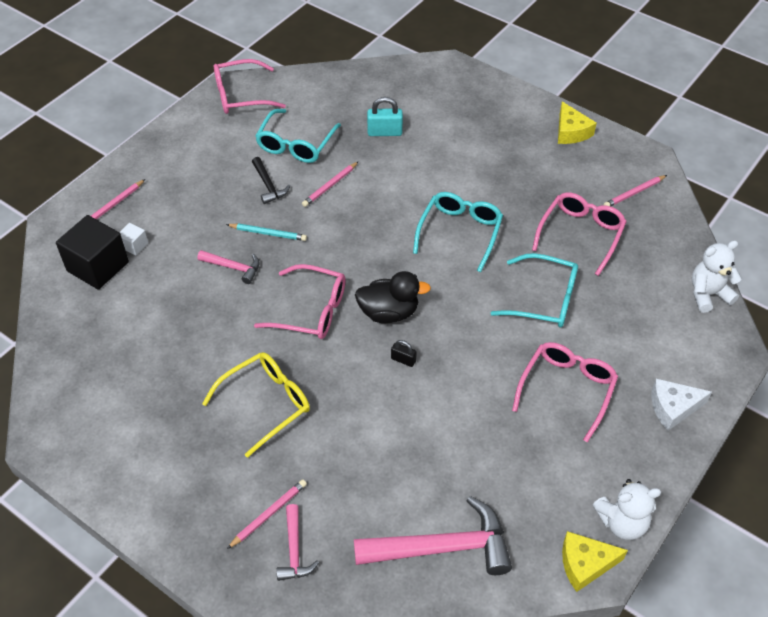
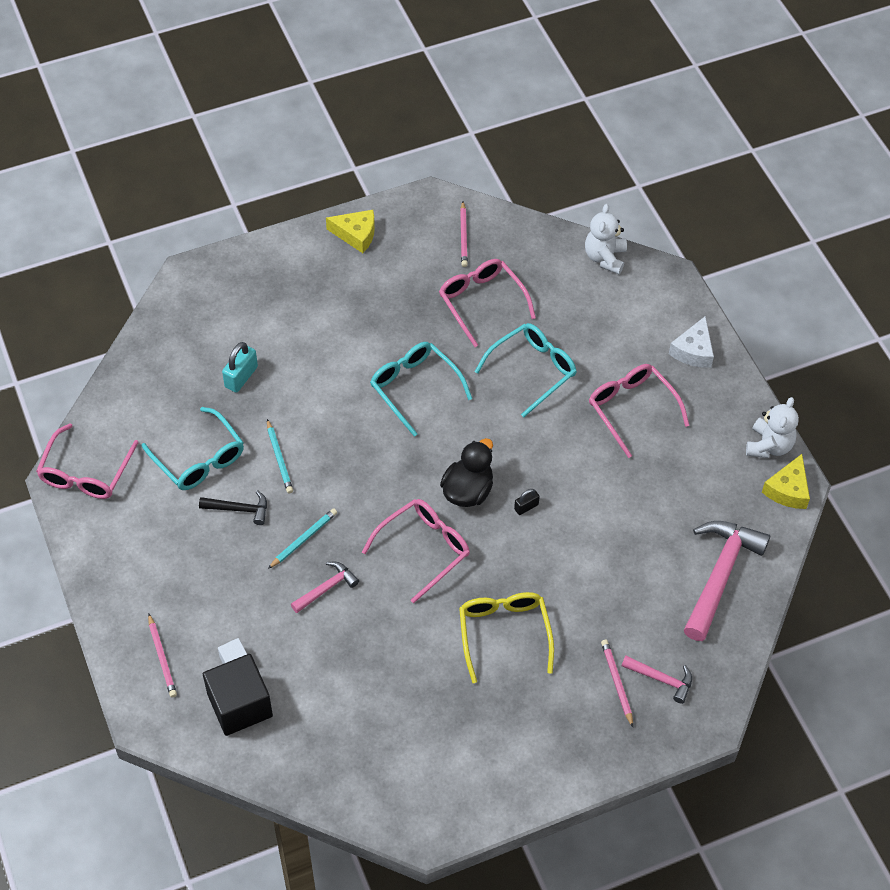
camera: 60 degrees left, 5 degrees up
pink pencil [302,162,358,207] -> turquoise pencil [267,419,293,493]

